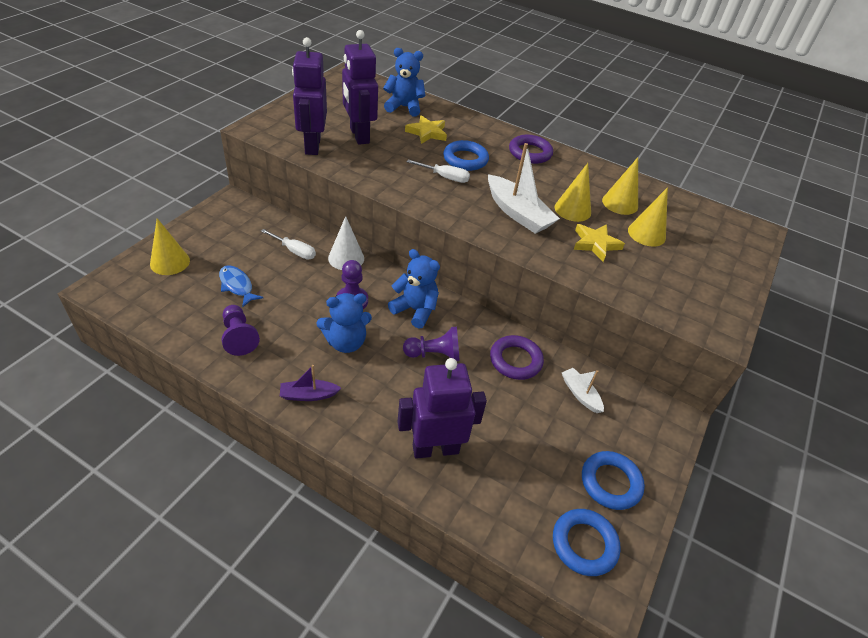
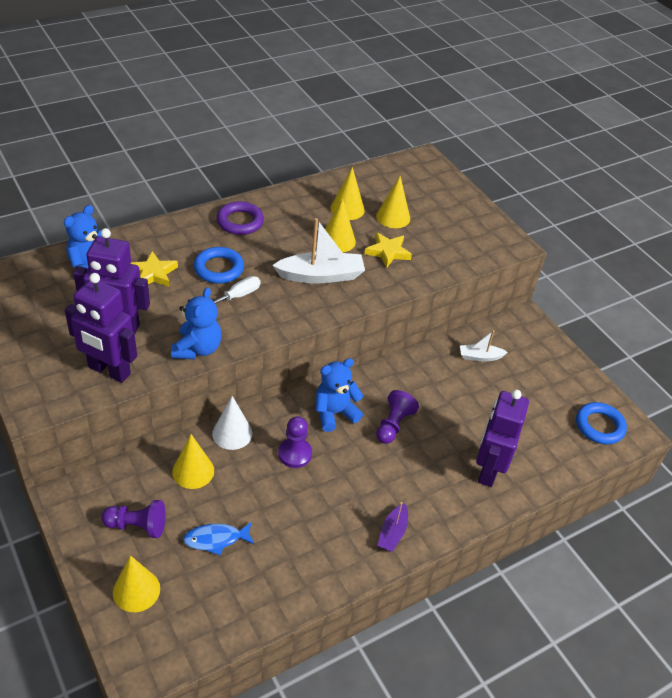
camera: 60 degrees left, 0 degrees up
purple pawn [222,305,260,356] -> purple pawn moved to [101,500,166,538]
white screwdriver [261,229,316,259] -> yellow cone [172,434,214,489]
blue teddy bear [316,293,372,353] -> blue teddy bear moved to [171,287,222,359]
purple ring [490,335,544,380] -> none
blue ring [582,451,645,510] -> none

